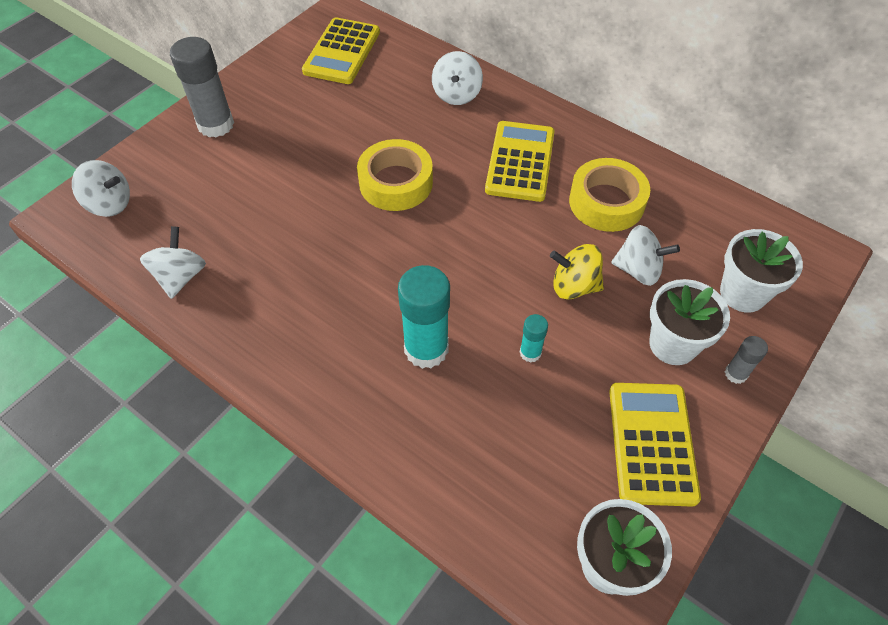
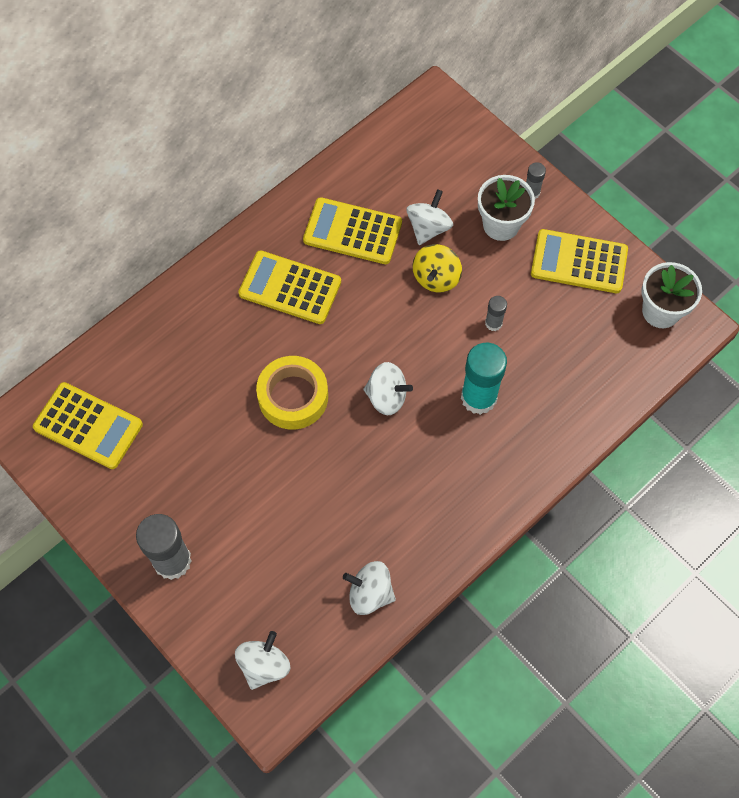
camera: 80 degrees left, 10 degrees up
white spinning top [432,51,483,105] -> white spinning top moved to [363,362,413,415]
turquoise glue stick [520,314,548,363] -> grey glue stick [485,296,507,331]
yellow tape [569,158,650,232] -> yellow calculator [303,197,402,264]
white flower pot [720,229,803,313] -> none

